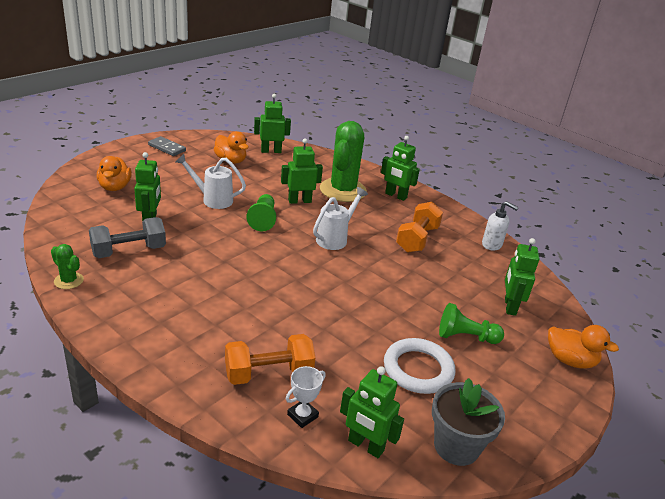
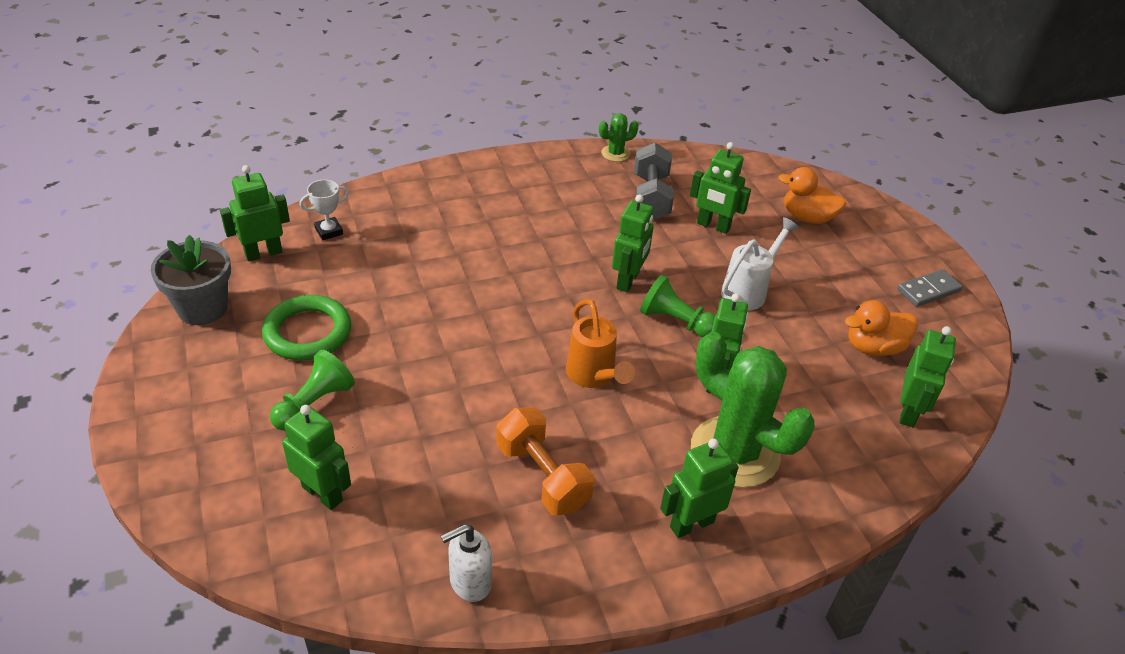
camera: 120 degrees right, 10 degrees up
orange dumbbell [225,334,315,385] -> none
white trophy [286,366,326,428] -> white trophy turned 75 degrees clockwise [299,180,349,240]
white watering can [313,187,368,250] -> orange watering can [566,299,635,388]
white ring [384,338,455,394] -> green ring [262,295,351,361]
orange duck [548,325,619,369] -> none
none -> green robot [612,194,654,292]

